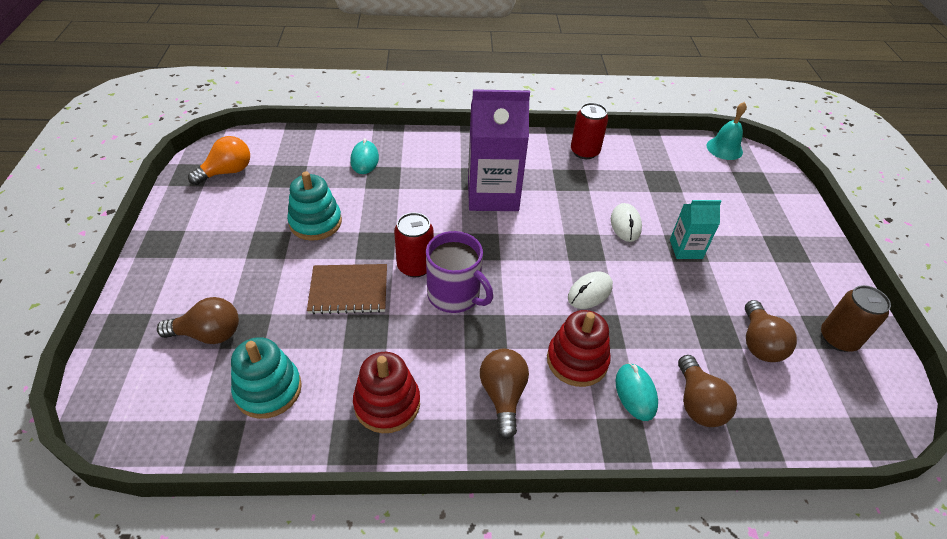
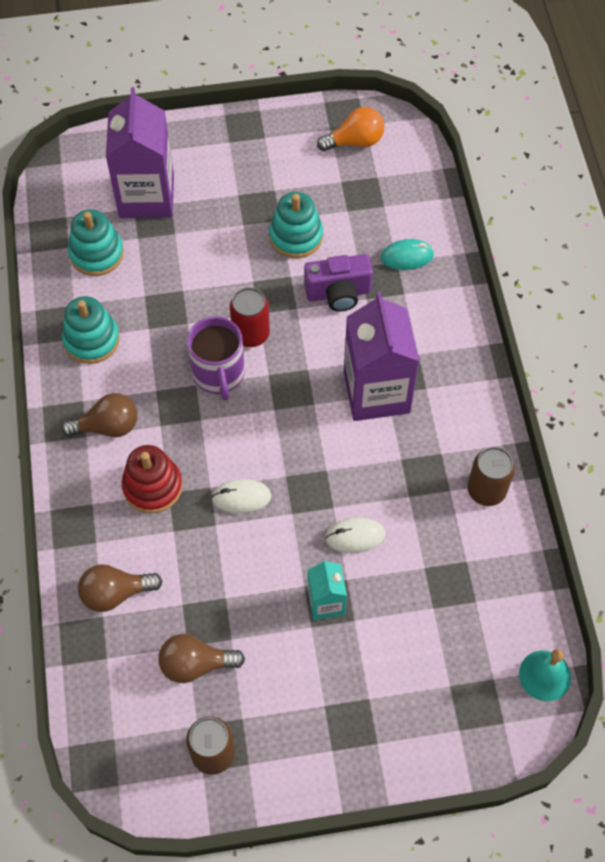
camera: 85 degrees right, 15 degrees up
brown light bulb [157,297,239,344] -> purple carton [106,87,174,218]
orange light bulb [188,136,250,185] -> orange light bulb turned 60 degrees counterclockwise [317,107,384,151]
brown notebook [307,264,387,315] -> none
red stacking toy [353,352,420,433] -> turquoise stacking toy [62,296,120,364]
purple mug [426,231,493,313] -> purple mug turned 45 degrees counterclockwise [187,316,245,401]
white mouse [568,272,613,309] -> white mouse turned 45 degrees counterclockwise [211,479,271,513]
red can [571,103,608,159] -> brown can [467,447,515,506]
turquoise mouse [616,363,658,421] -> none
none -> purple camera [304,254,373,312]

